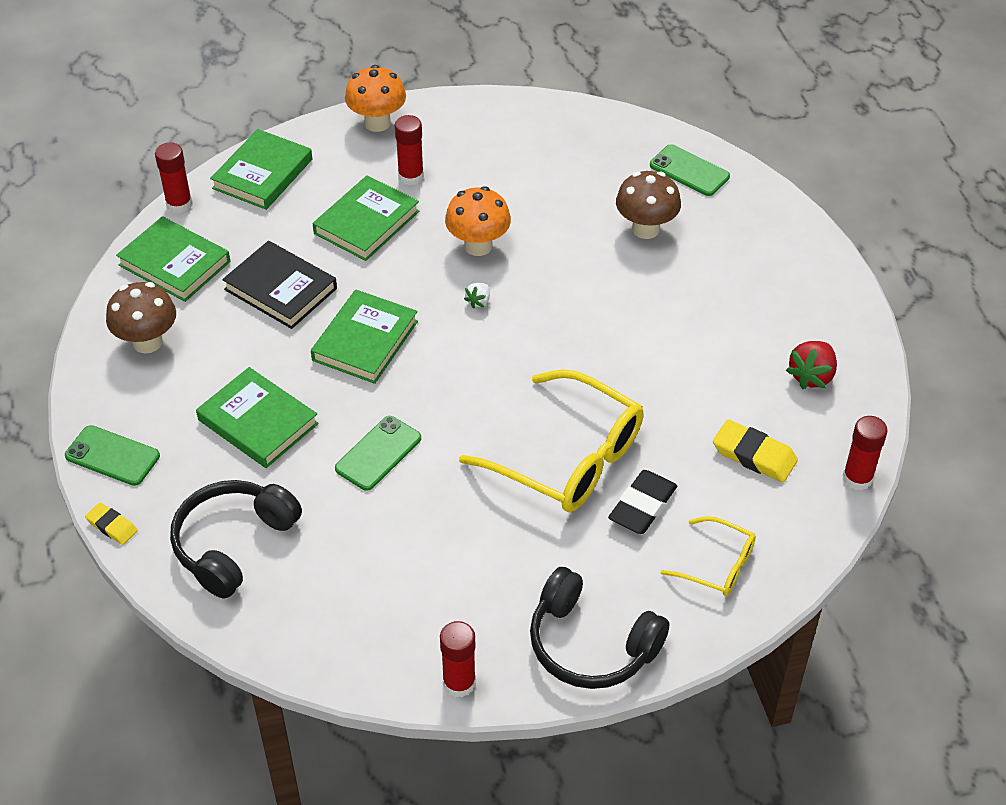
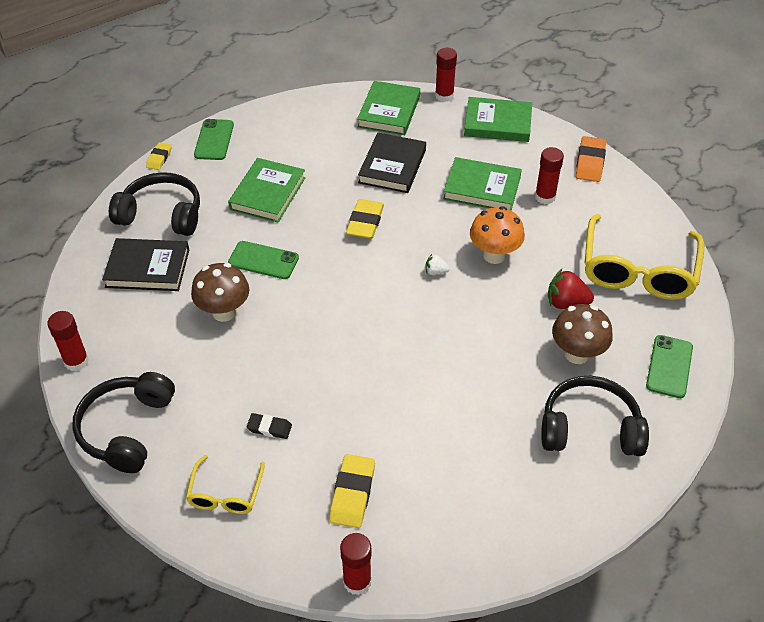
camera: 70 degrees right, 0 degrees up
brown mushroom [106,282,176,354] -> brown mushroom moved to [191,263,249,322]
green book [311,289,418,384] -> yellow eraser [346,199,384,239]
orange mushroom [345,65,406,132] -> orange eraser [576,136,606,182]
yellow glasses [459,369,644,512] -> yellow glasses moved to [585,214,704,300]
black eraser [608,470,677,534] -> black eraser [247,413,292,439], size x0.61
red strawberry [786,341,837,389] -> red strawberry moved to [548,269,594,309]
none -> black book [102,238,189,291]
none -> black headphones [541,376,649,456]

